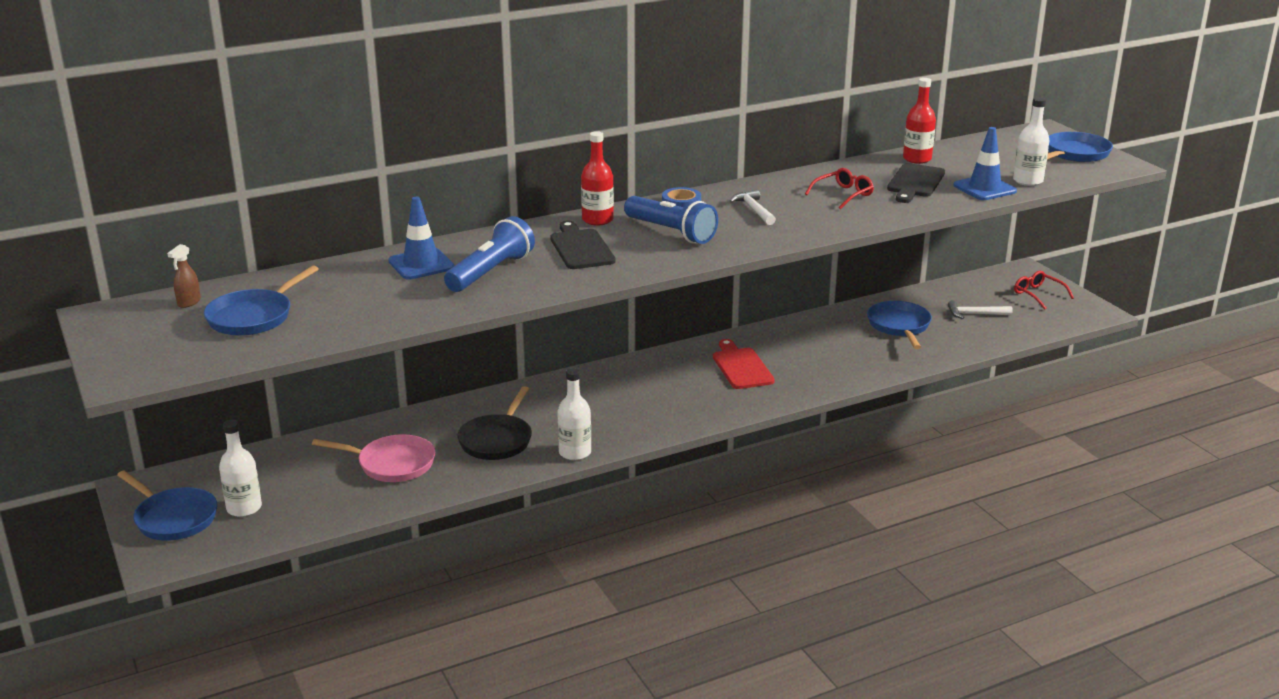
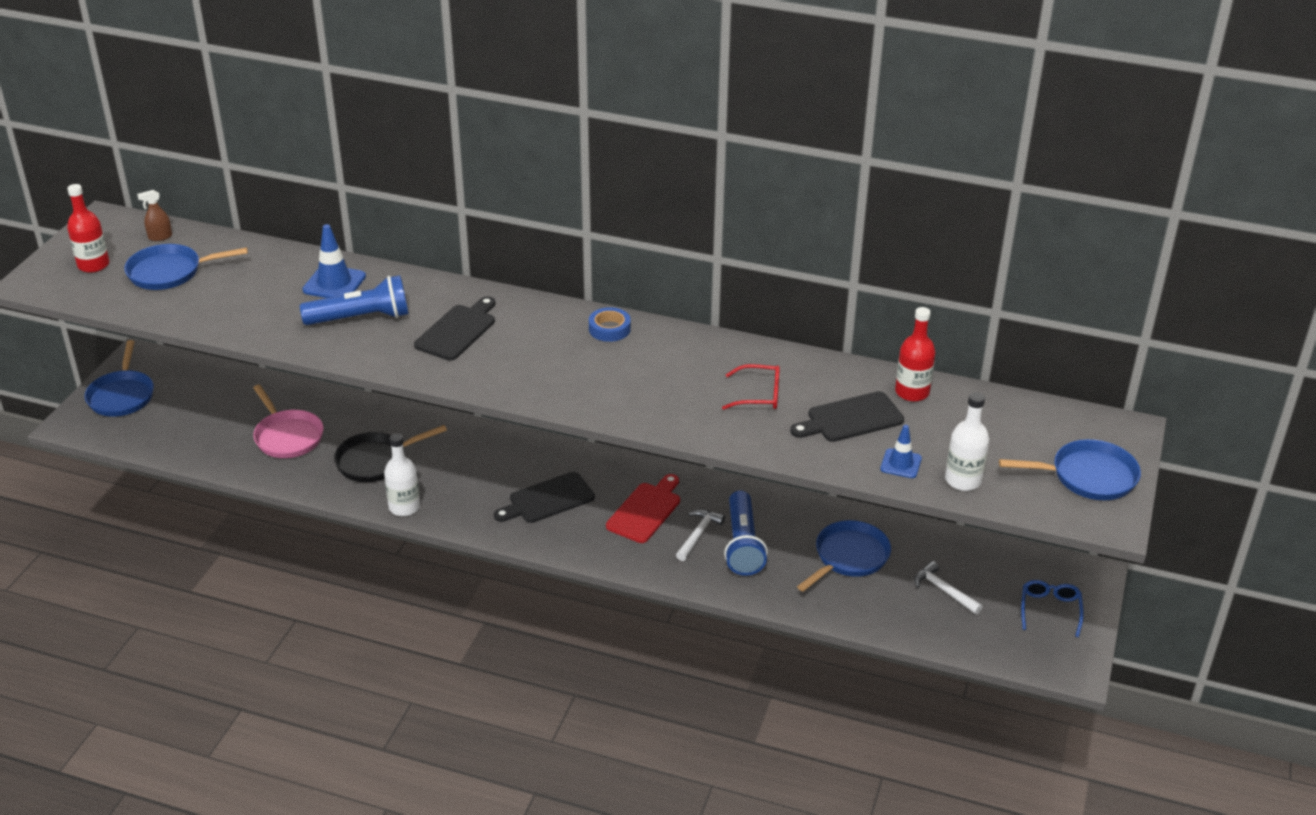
camera: 45 degrees right, 10 degrees up
white bottle [219,420,262,517] -> none
red bottle [581,131,614,226] -> red bottle moved to [67,184,109,273]
blue flashlight [624,196,718,244] -> blue flashlight moved to [724,490,768,576]
white hammer [730,189,776,225] -> white hammer moved to [676,509,725,561]
blue traffic cone [953,127,1017,200] -> blue traffic cone [880,425,922,478], size x0.63
red glasses [1014,271,1074,310] -> blue glasses [1021,580,1084,637]
none -> black cutting board [494,472,595,523]

